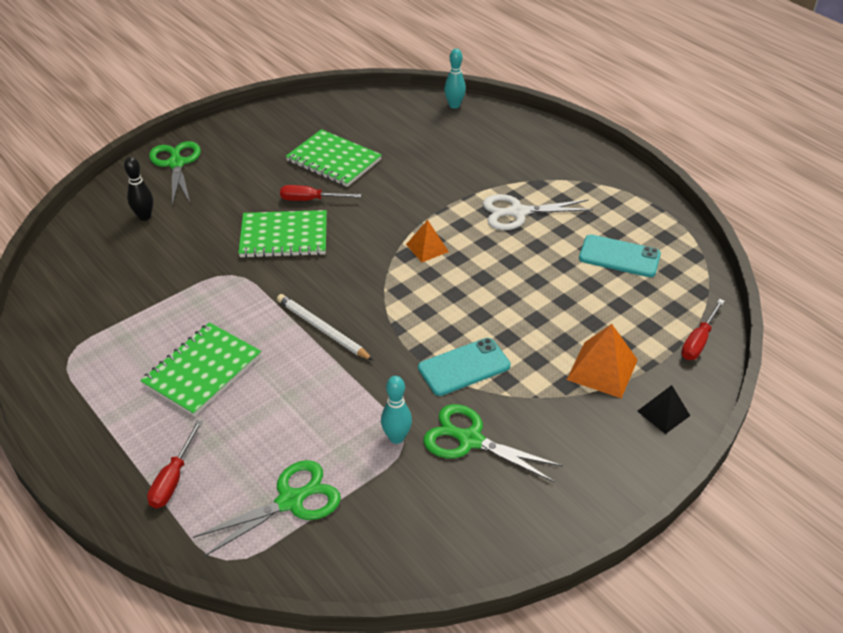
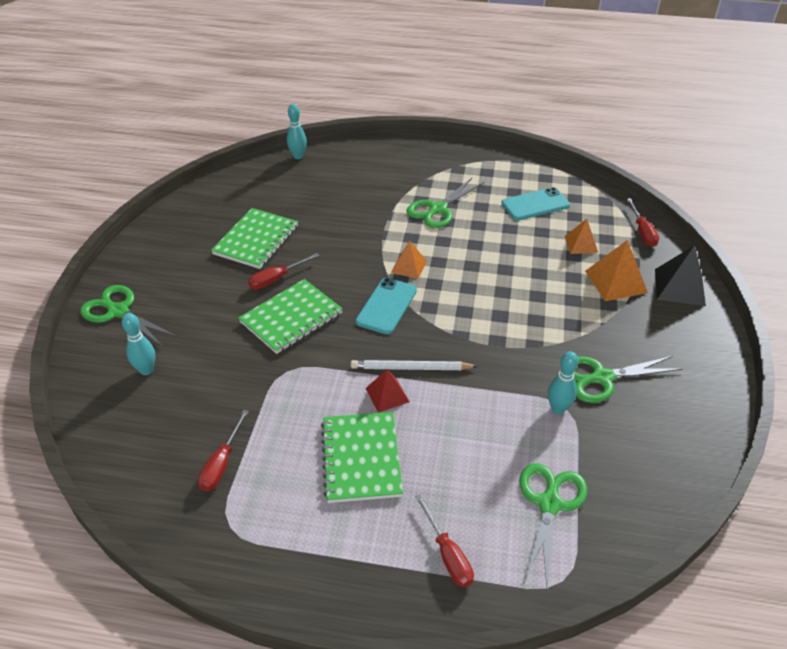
camera: 40 degrees left, 0 degrees up
black bowling pin [124,157,153,221] -> turquoise bowling pin [122,313,155,375]
green notebook [286,129,382,187] -> green notebook turned 60 degrees counterclockwise [211,208,298,269]
turquoise phone [418,338,511,396] -> turquoise phone moved to [356,278,417,334]
white scissors [483,194,593,230] -> green scissors [407,178,484,228]
black pyramid [638,385,690,434] -> black pyramid [655,245,706,306], size x1.57
none -> red screwdriver [198,410,249,491]
none -> red pyramid [366,369,409,413]
none -> orange pyramid [564,219,598,254]

